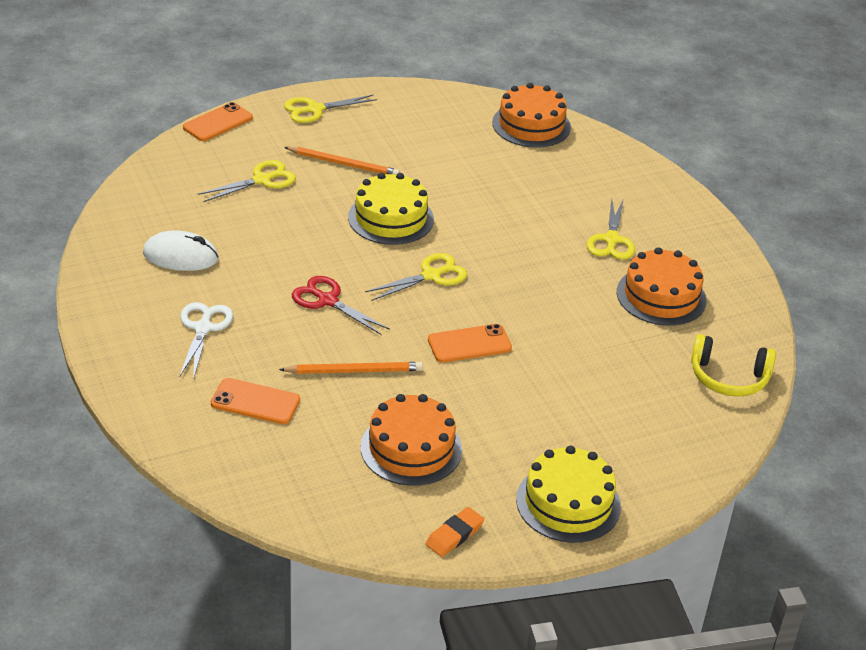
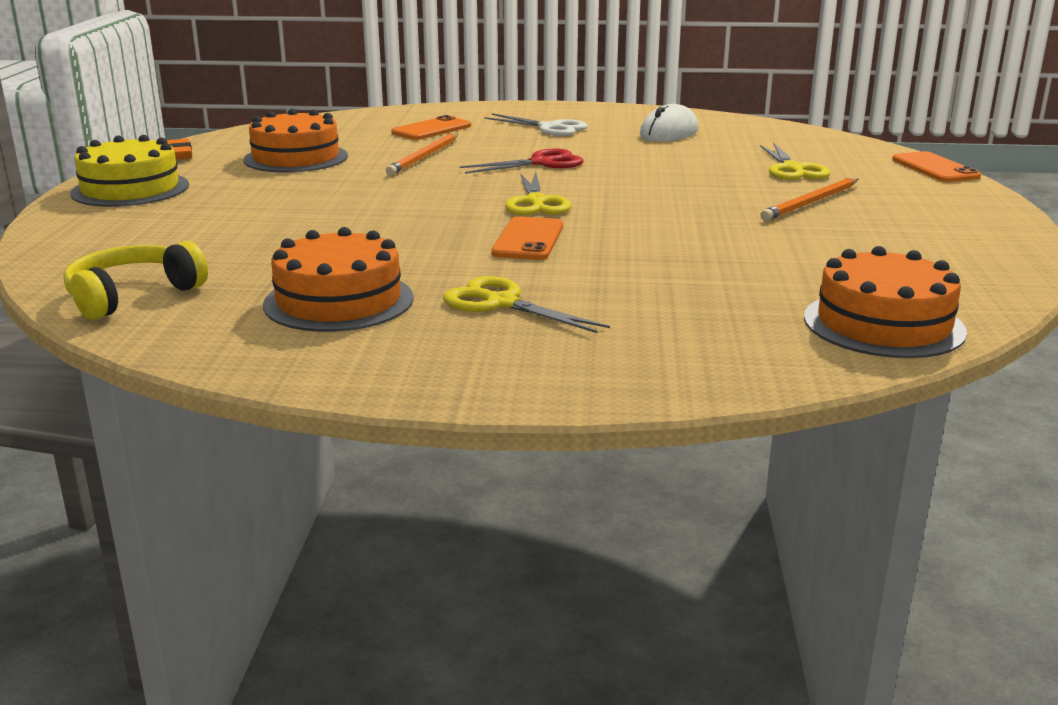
camera: 120 degrees right, 15 degrees down
yellow scissors [284,95,377,123] -> none
yellow cake [348,173,434,245] -> none
orange phone [428,324,512,363] -> orange phone moved to [491,216,563,260]

